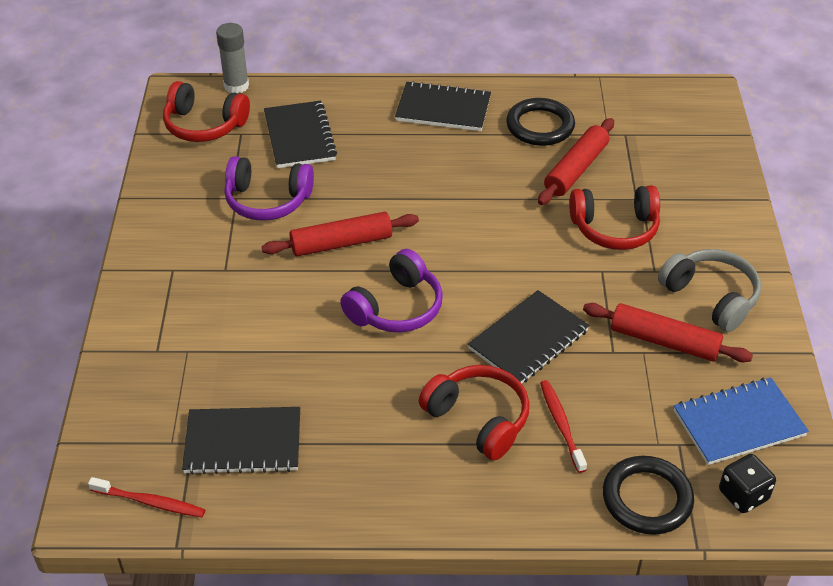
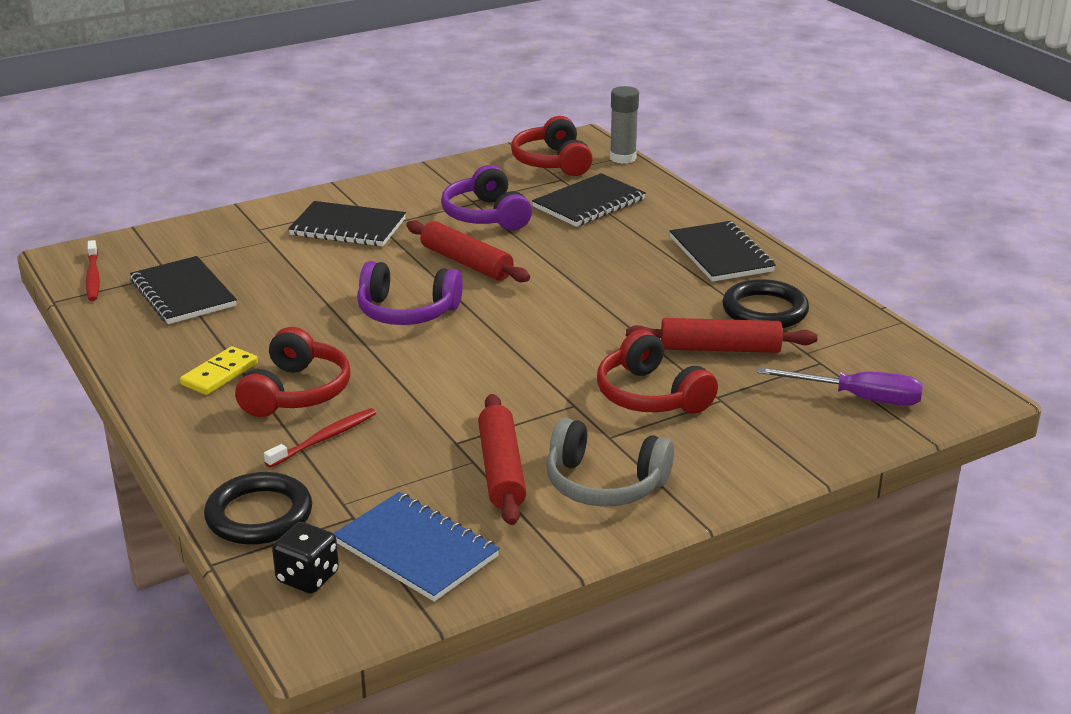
camera: 60 degrees right, 15 degrees down
black notebook [468,290,590,384] -> black notebook moved to [288,201,406,246]
grey headphones [658,249,761,332] -> grey headphones turned 90 degrees clockwise [546,418,674,507]
none -> yellow domino [180,346,258,395]
none -> purple screwdriver [757,367,923,406]

